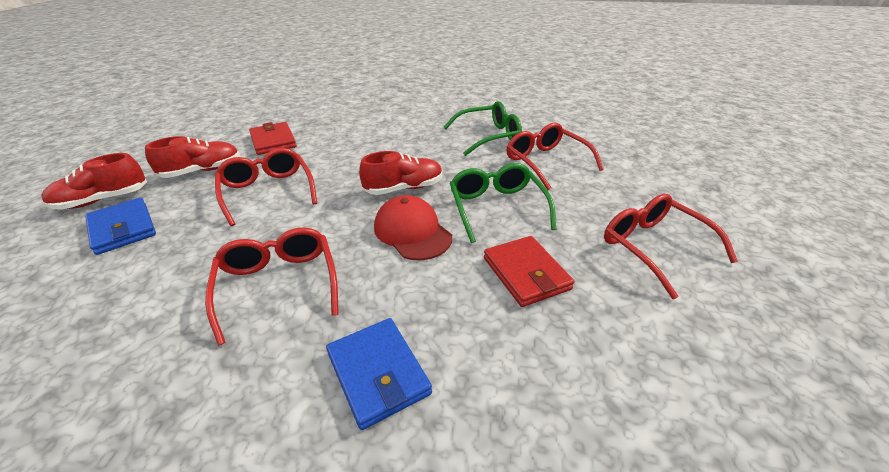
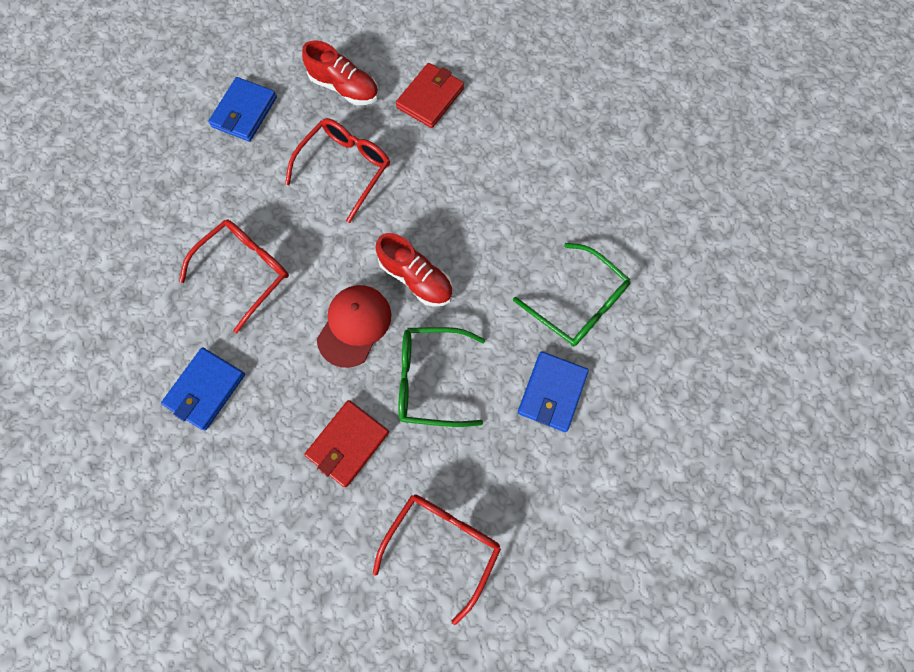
camera: 60 degrees right, 35 degrees up
red shoe [41,153,147,210] -> none
green glasses [450,163,557,243] -> green glasses turned 135 degrees counterclockwise [398,327,485,427]
red glasses [506,123,604,190] -> blue wallet [518,351,589,432]

